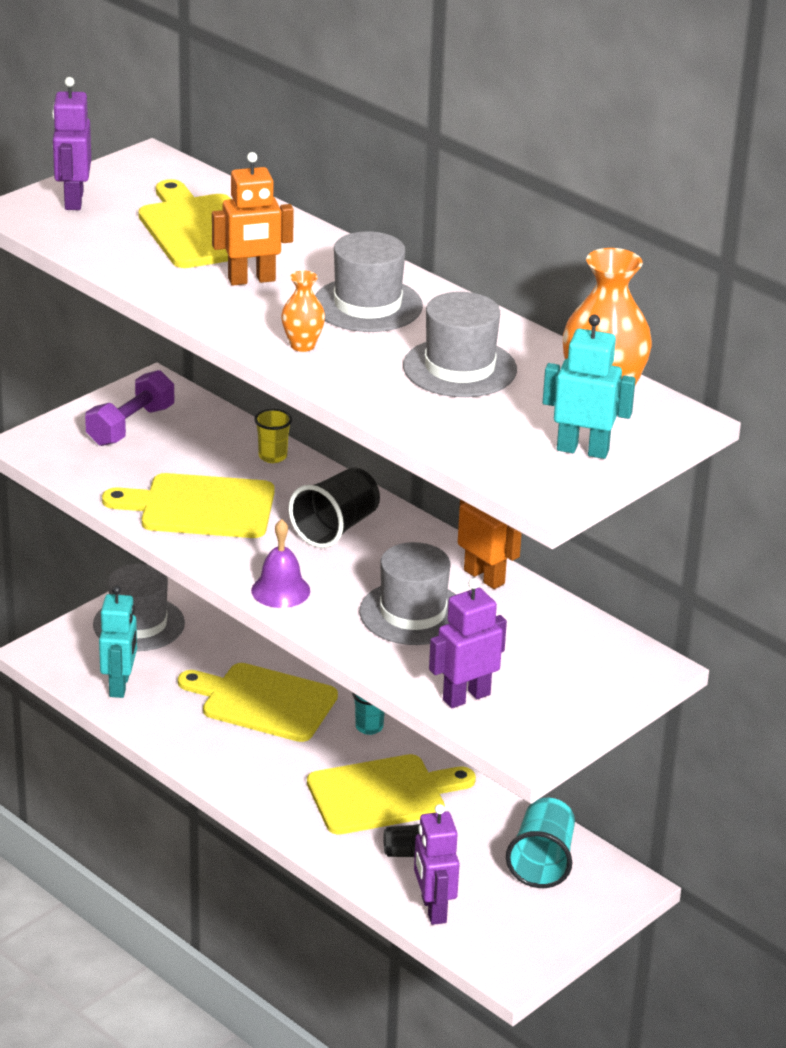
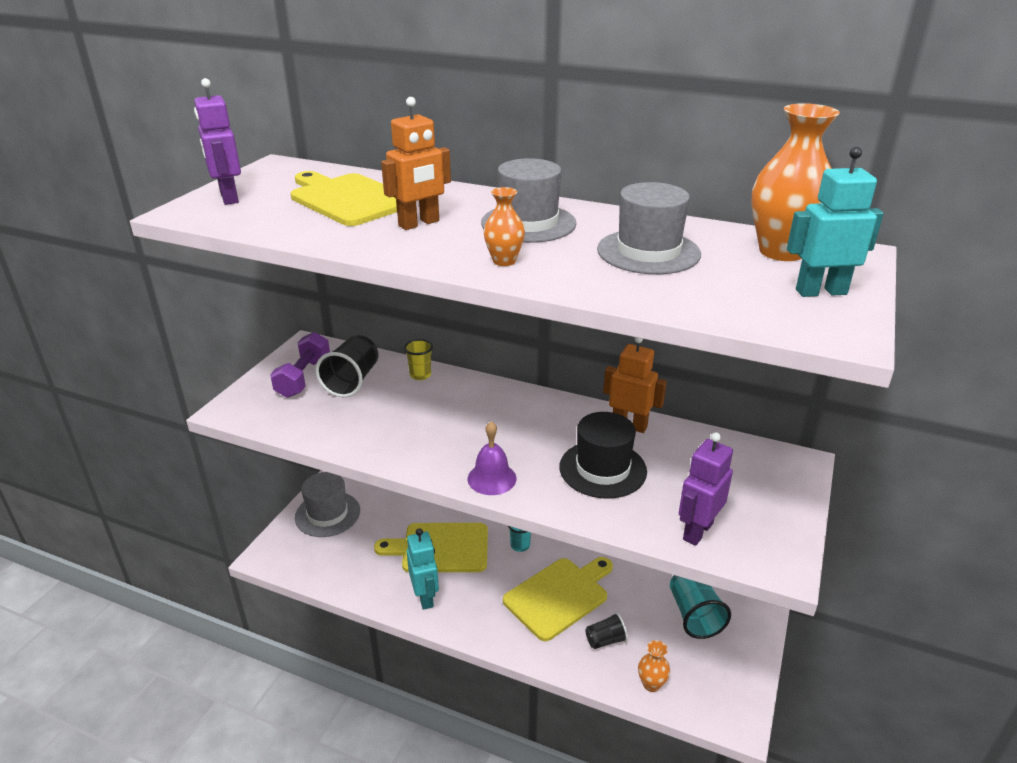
camera: 20 degrees left, 0 degrees up
turquoise robot [99,585,137,698] -> turquoise robot moved to [407,528,439,610]
yellow cutting board [102,473,275,538] -> none
black cup [288,467,380,548] -> black cup moved to [315,335,378,397]
grey hat [360,542,456,645] -> black hat [559,412,647,499]
purple robot [414,804,460,925] -> orange vase [638,640,670,692]

